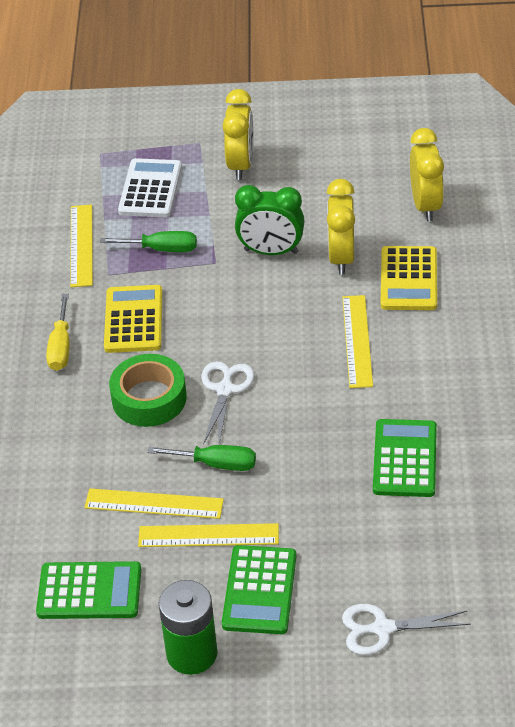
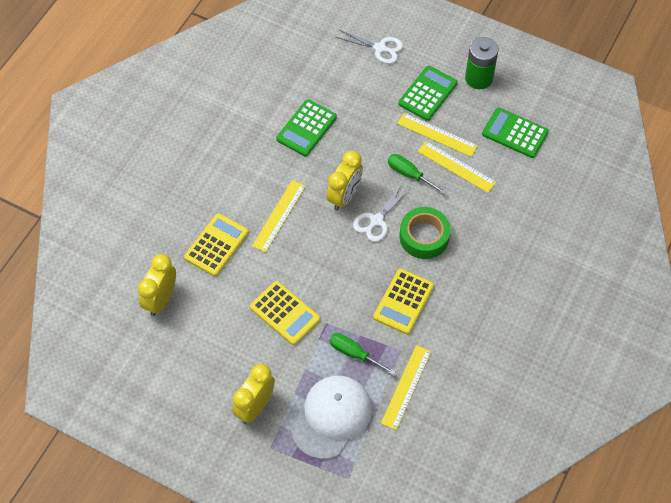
camera: 155 degrees left, 15 degrees up
yellow screwdriver [46,294,70,371] -> none
white calculator [118,158,182,218] -> white cap [291,375,372,459]
green clock [235,185,305,255] -> yellow calculator [250,281,320,345]
yellow clock [327,179,355,275] -> yellow clock moved to [327,151,363,211]

